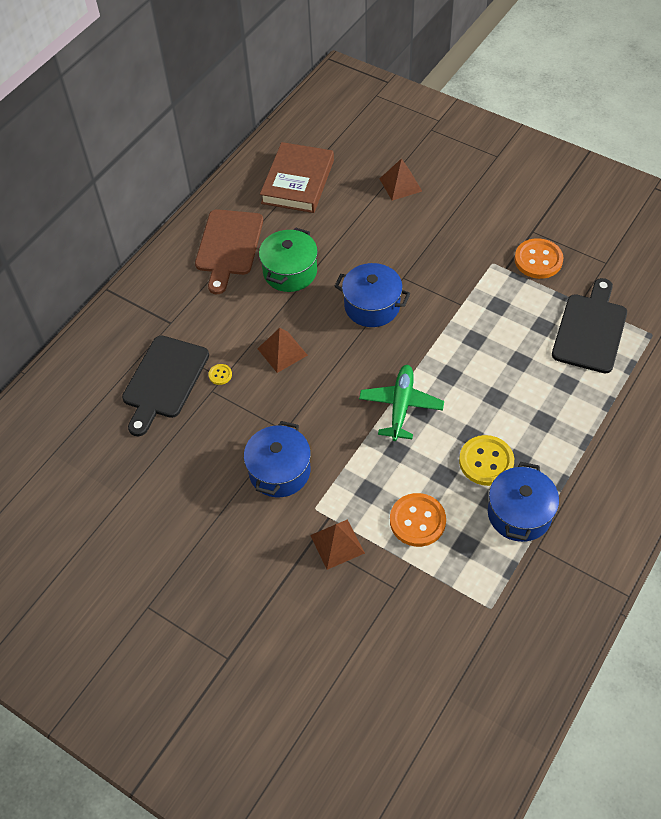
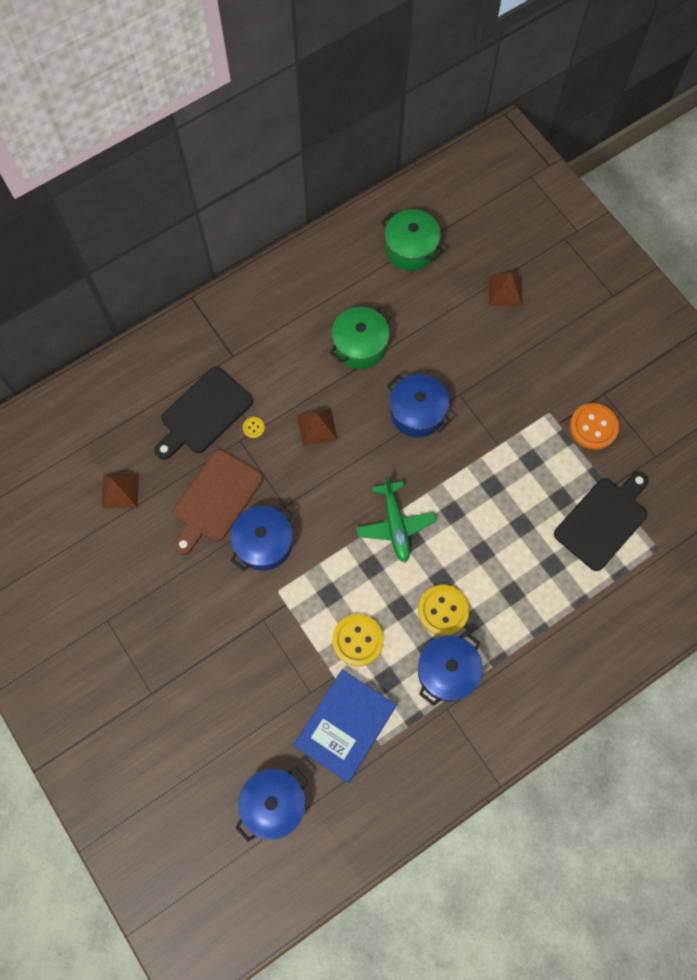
camera: 20 degrees right, 15 degrees up
brown cutting board [195,209,263,294] -> brown cutting board moved to [173,449,263,555]
brown book [260,142,334,213] -> green pot [381,209,444,271]
brown pyramid [310,519,365,570] -> brown pyramid moved to [102,474,139,508]
green plane [359,365,444,441] -> green plane turned 135 degrees clockwise [356,476,436,563]
orange button [390,493,446,547] -> yellow button [332,614,384,666]
none -> blue pot [235,767,309,842]
none -> blue book [293,670,396,783]

